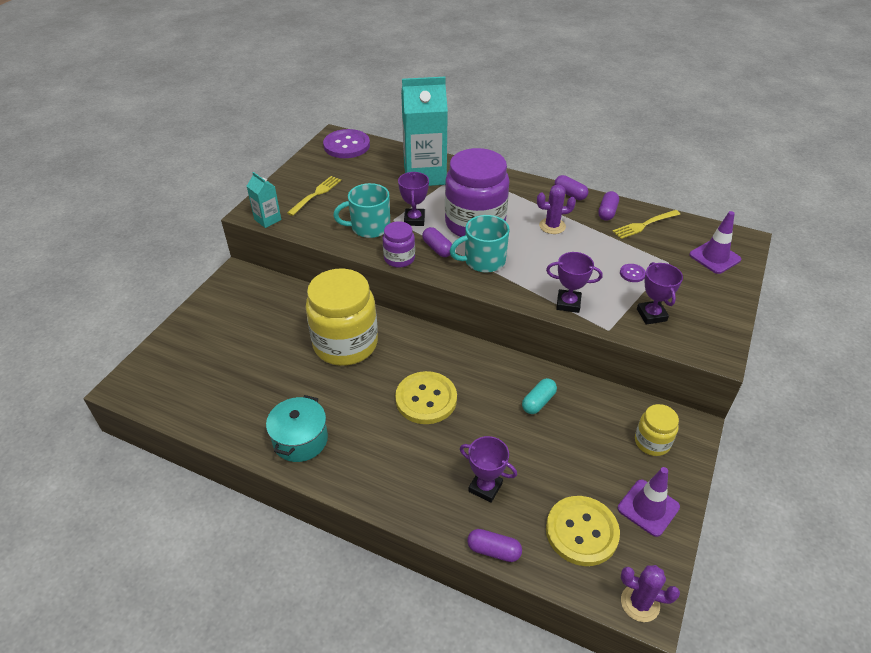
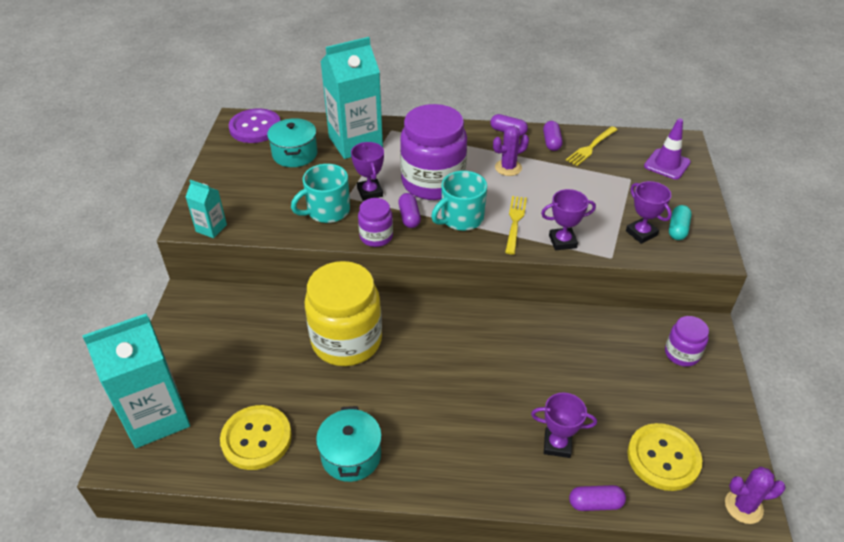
camera: 20 degrees left, 0 degrees up
yellow fork [287,176,341,216] -> yellow fork moved to [505,196,527,255]
yellow button [395,371,457,424] -> yellow button moved to [220,405,292,470]
purple capsule [422,227,452,257] -> purple capsule turned 45 degrees clockwise [398,193,421,228]
turquoise capsule [522,378,557,414] -> turquoise capsule moved to [669,205,692,240]
purple traffic cone [618,467,680,537] -> none
purple button [620,264,646,282] -> none
yellow jar [635,404,679,456] -> purple jar [665,316,709,367]
none -> turquoise carton [82,314,190,448]
none -> turquoise pot [267,118,317,167]

